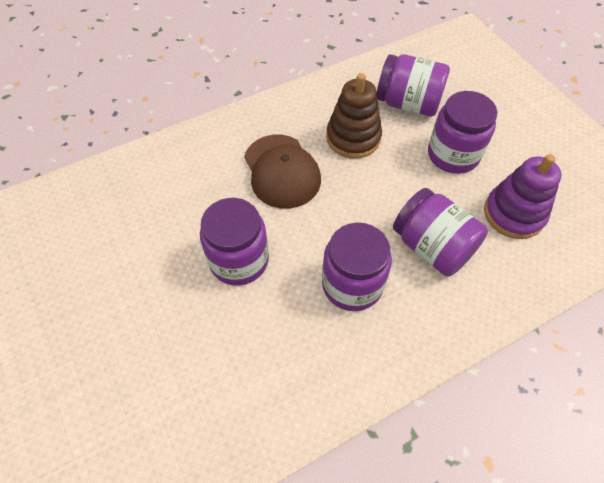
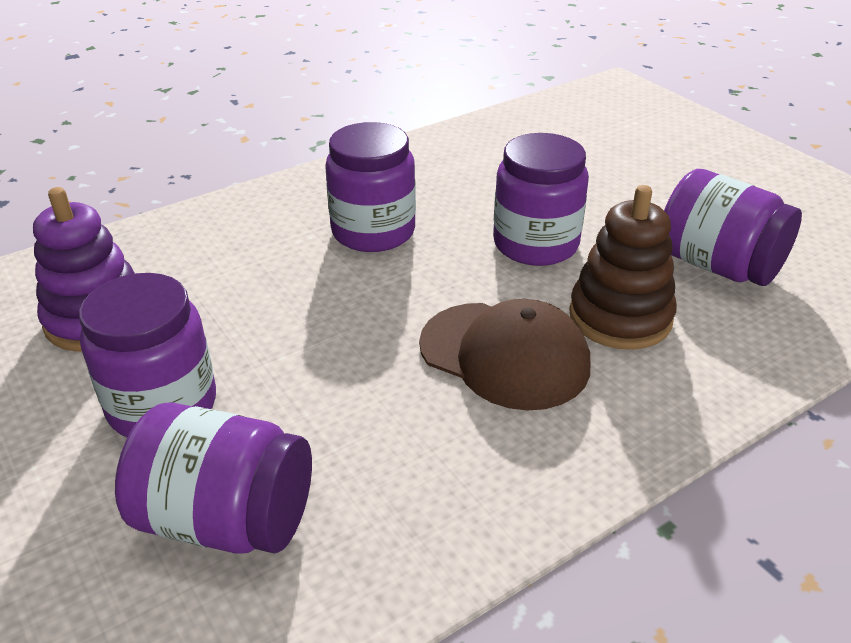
camera: 175 degrees right, 20 degrees down
brown cap [244,135,321,209] -> brown cap turned 150 degrees clockwise [419,299,590,411]
brown stacking toy [326,73,382,159] -> brown stacking toy moved to [569,185,677,350]
purple jar [393,188,488,276] -> purple jar moved to [664,169,802,286]

